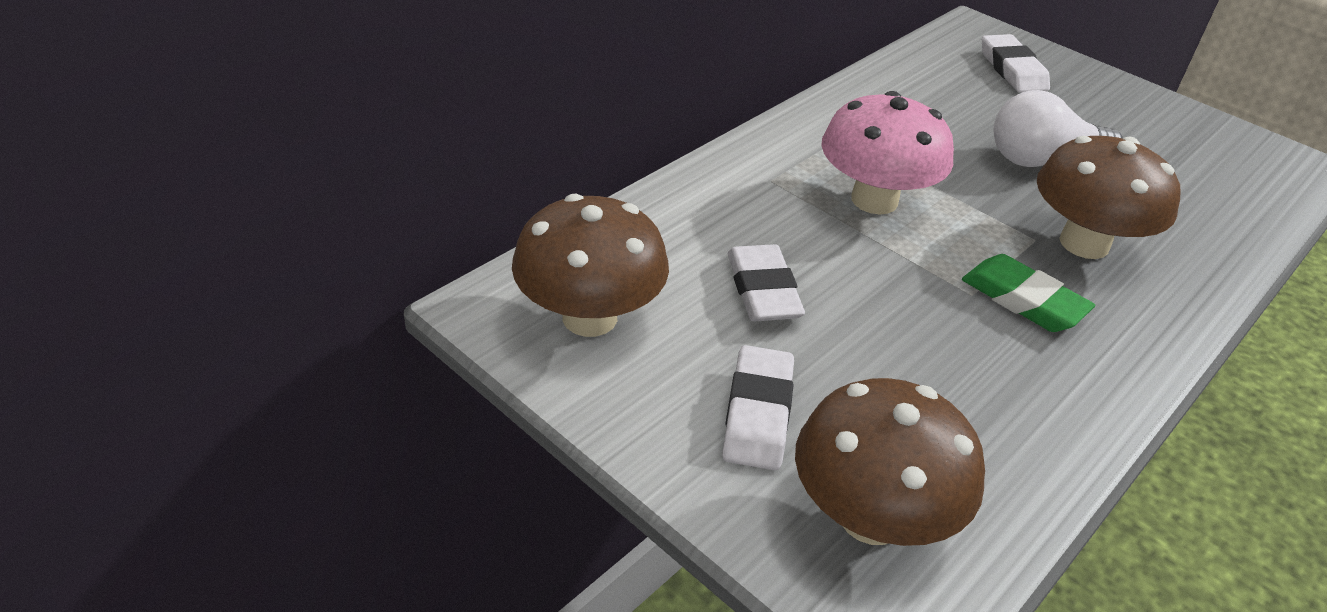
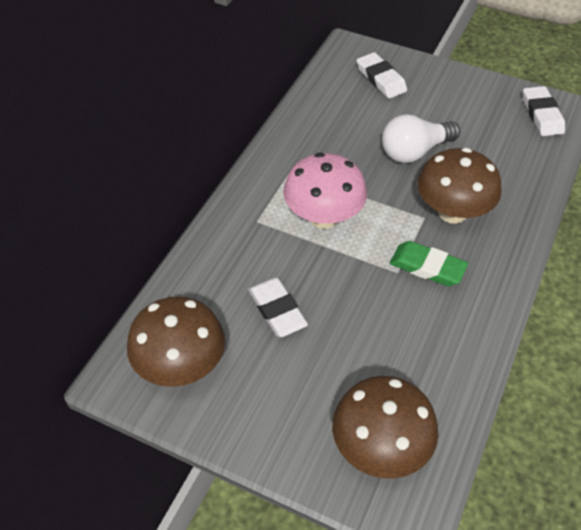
camera: 15 degrees left, 10 degrees up
white eraser [722,345,794,470] -> white eraser moved to [523,86,565,136]

